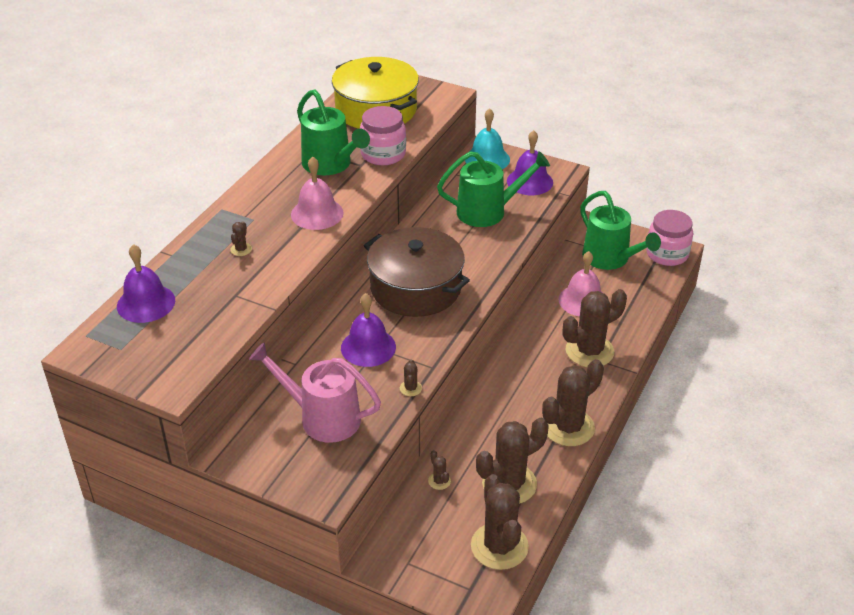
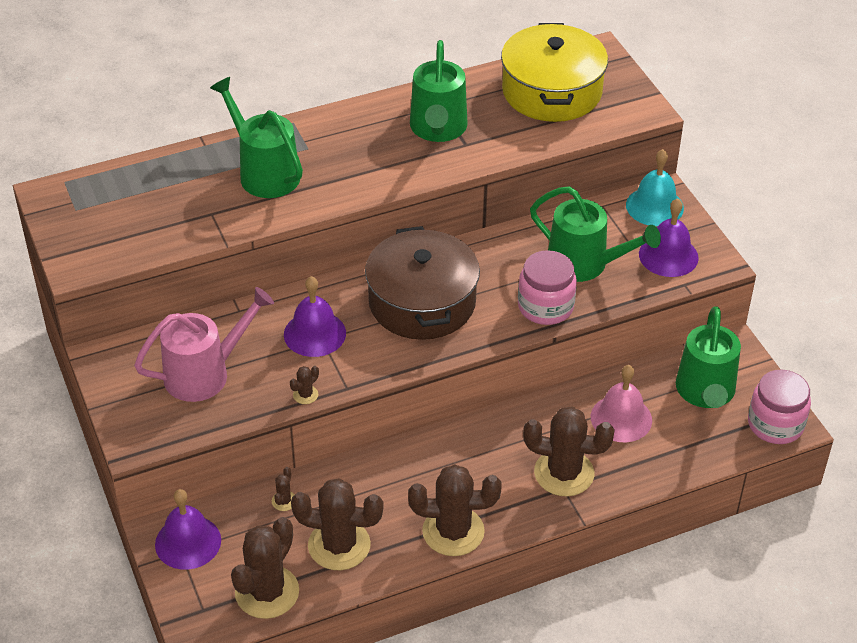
camera: 40 degrees right, 5 degrees up
purple bell [117,244,175,323] -> purple bell moved to [155,489,221,570]
brown cactus [230,221,252,256] -> green watering can [210,77,303,198]
pink watering can [249,343,381,443] -> pink watering can turned 90 degrees clockwise [134,287,274,402]
pink bell [291,157,344,230] -> none
pink jar [360,106,406,165] -> pink jar moved to [518,250,577,325]

